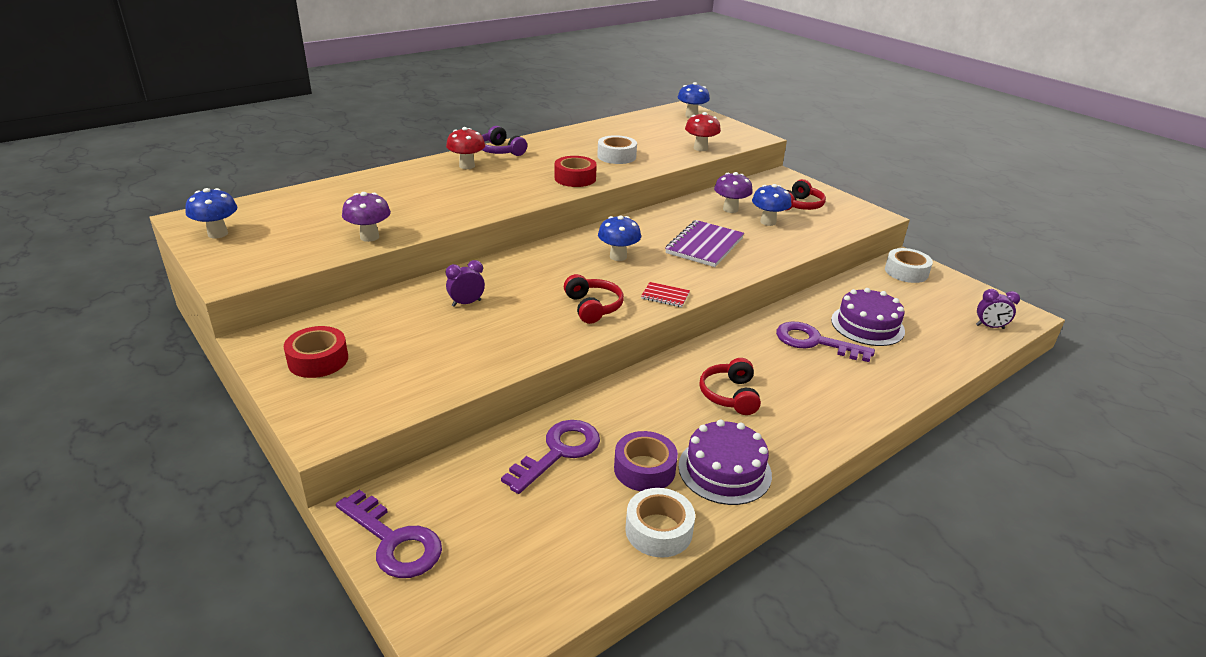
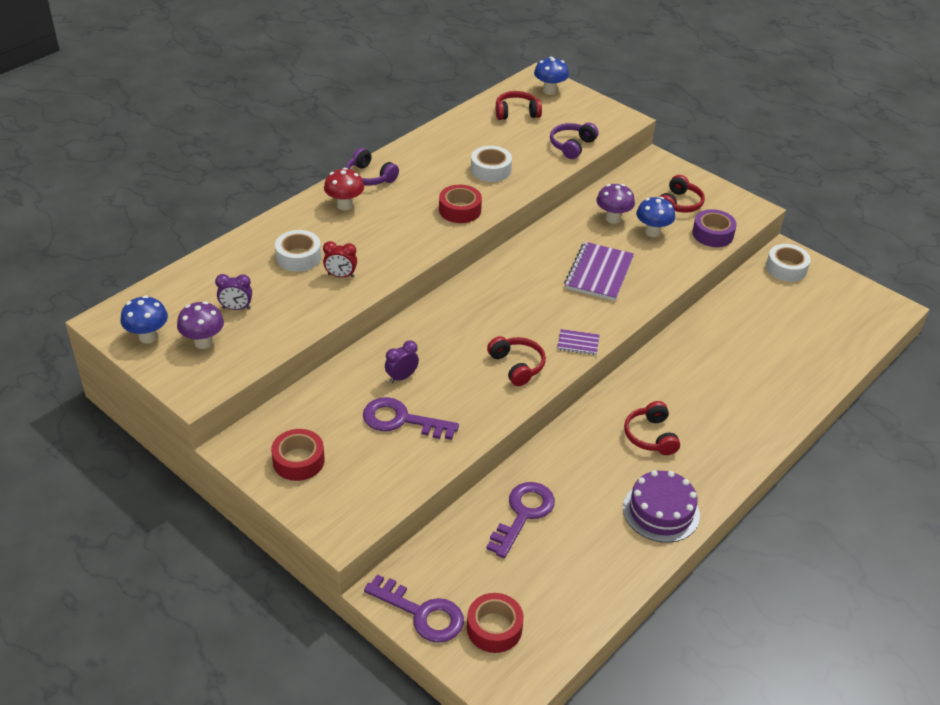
camera: 10 degrees left, 10 degrees up
purple mushroom [342,192,391,242] -> purple mushroom moved to [177,301,224,349]
blue mushroom [598,215,641,261] -> none
purple tape [614,431,678,491] -> purple tape moved to [692,209,737,247]
white tape [625,488,695,558] -> white tape moved to [275,230,321,272]
red notebook [641,282,690,307] -> purple notebook [557,329,600,355]
red mushroom [685,112,721,151] -> purple headphones [550,123,599,159]
purple key [776,322,875,362] -> purple key moved to [363,397,459,440]
purple cake [831,288,905,346] -> none
purple clock [976,289,1020,329] -> purple clock moved to [215,274,252,310]
none -> red clock [323,241,357,278]
none -> red tape [467,593,524,653]
none -> red headphones [496,91,542,120]

